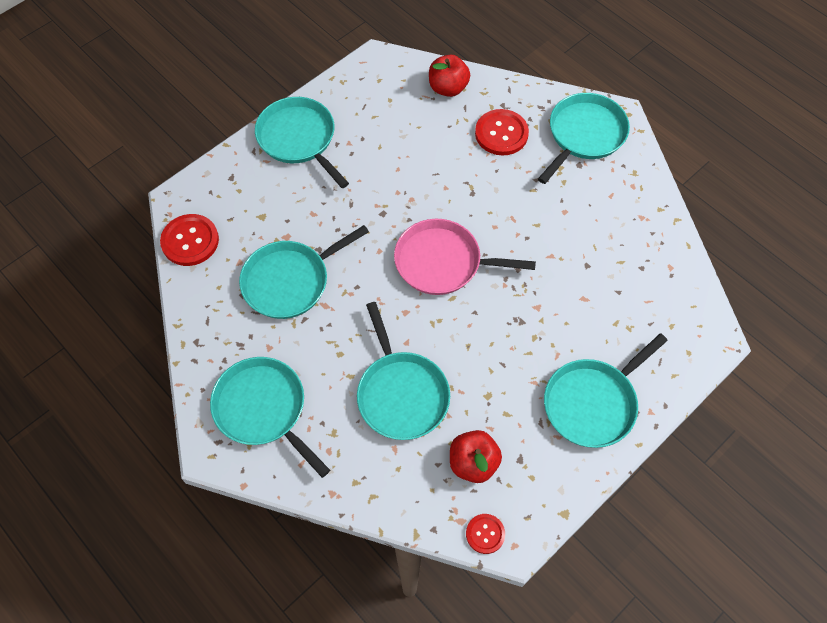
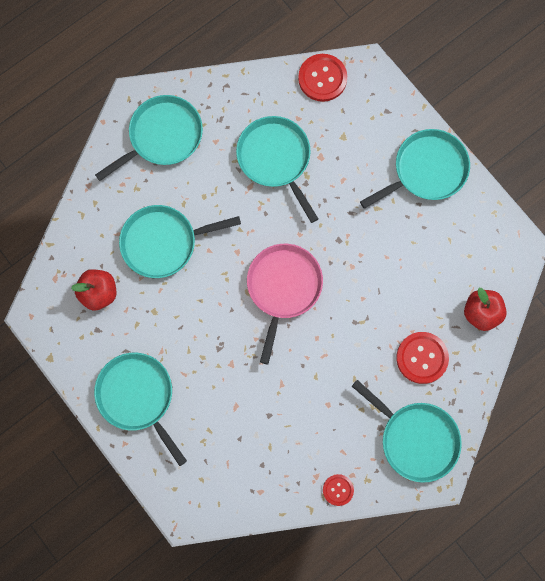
camera: 95 degrees right, 15 degrees up
red button [466,514,505,554] -> red button moved to [323,474,354,506]

